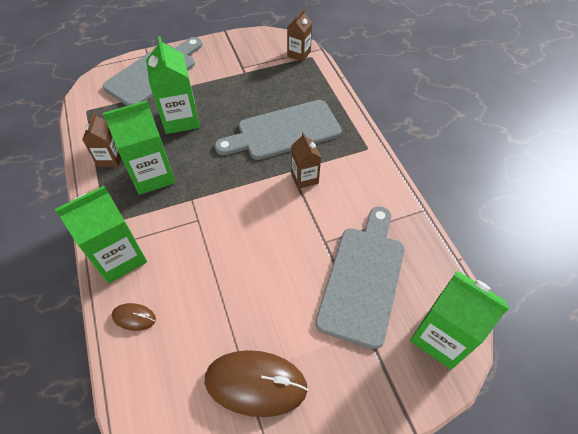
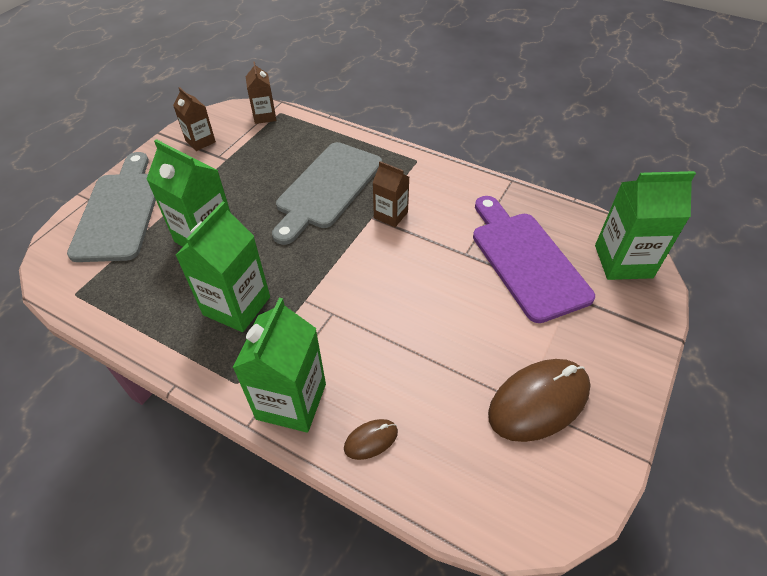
camera: 40 degrees left, 5 degrees down
brown carton [82,113,121,167] -> brown carton moved to [173,87,216,151]
grey cutting board [315,206,405,349] -> purple cutting board [473,196,595,323]

